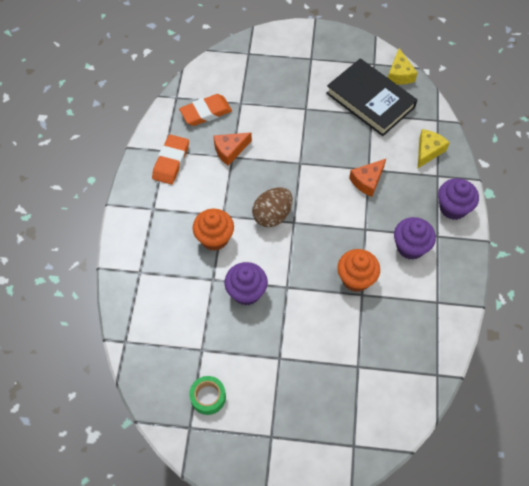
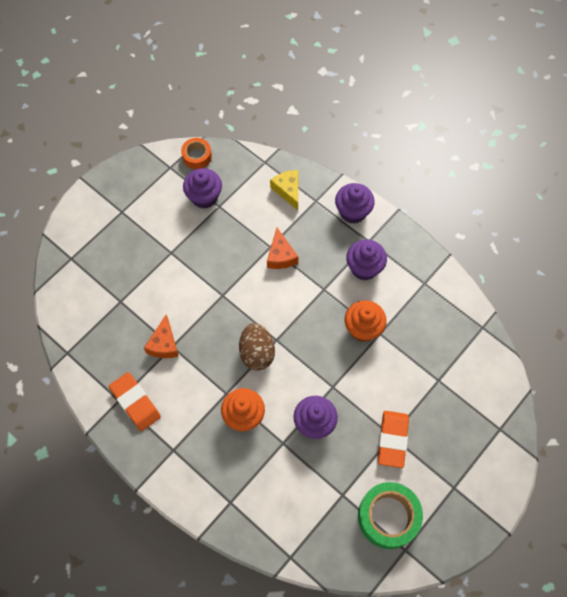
camera: 55 degrees left, 5 degrees up
orange eraser [179,94,232,126] -> orange eraser moved to [378,411,409,468]
green tape [189,376,226,415] -> green tape [358,482,423,549], size x1.74
black book [326,58,417,136] -> purple cupcake [183,168,222,209]
yellow cheese [388,48,418,85] -> orange tape [181,138,212,169]

